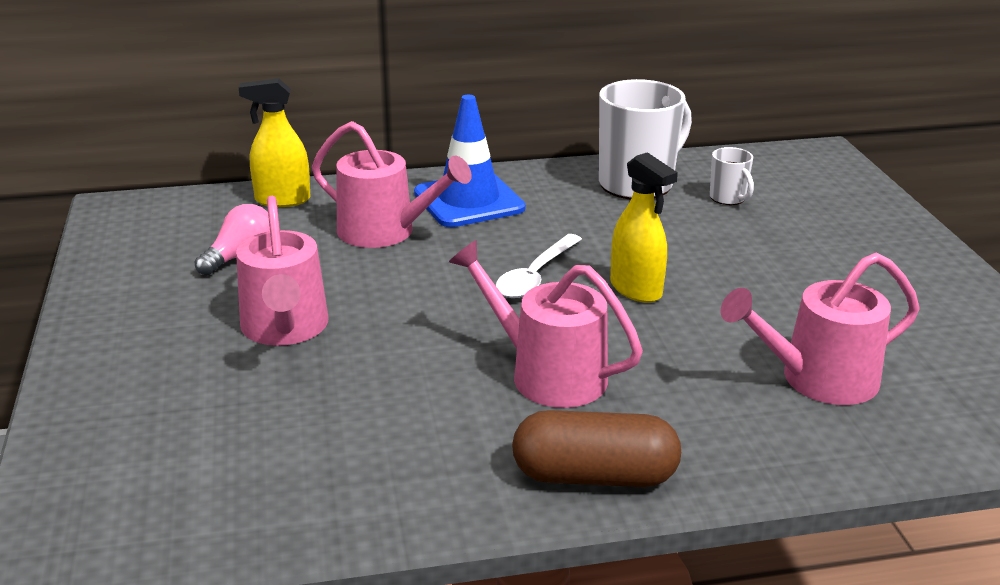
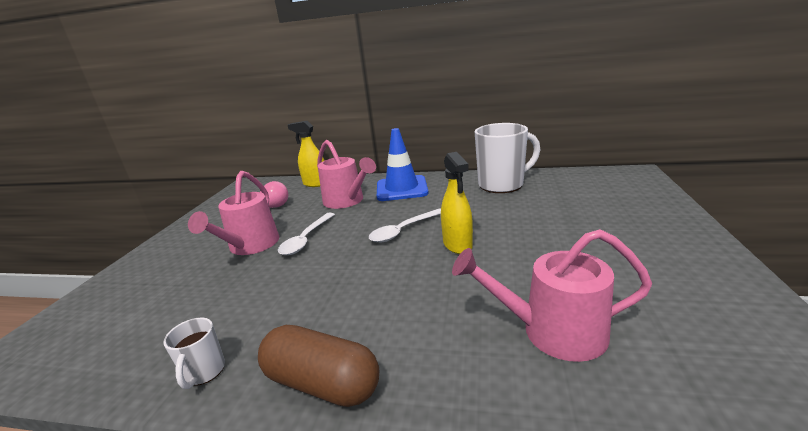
camera: 25 degrees right, 5 degrees down
pink watering can [449,240,643,408] -> none
white mug [710,147,754,205] -> white mug moved to [163,317,225,389]
none -> white spoon [278,213,335,255]

